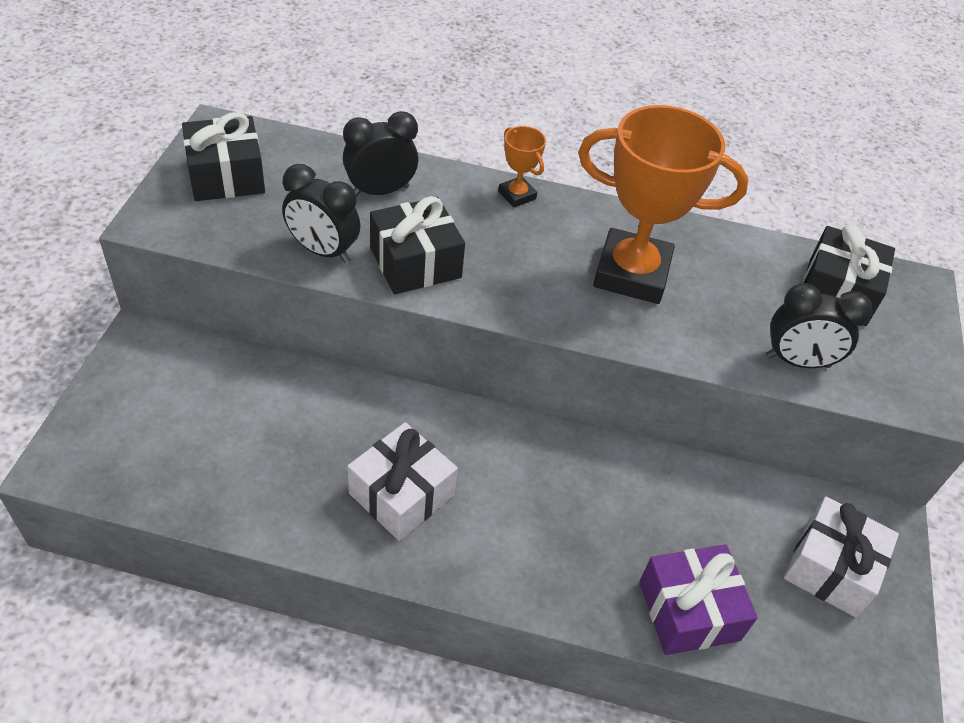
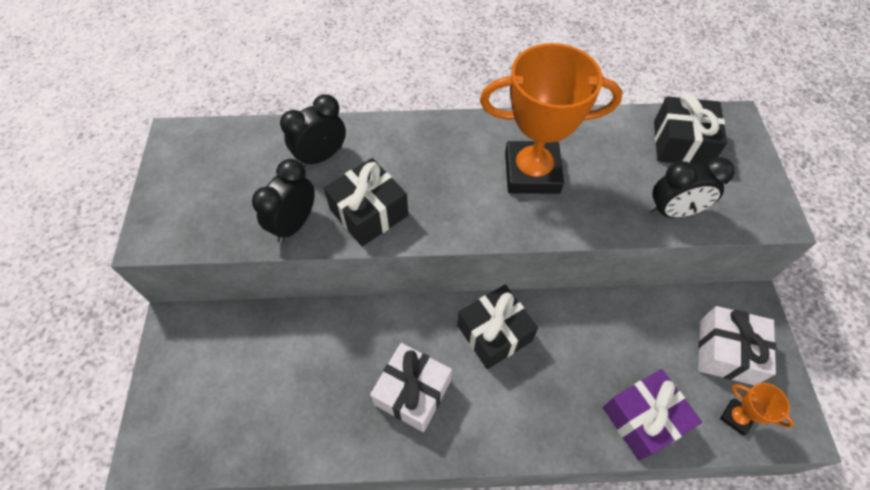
camera: 10 degrees left, 10 degrees up
black gift [182,112,265,201] -> black gift moved to [457,285,538,369]
black clock [282,164,360,263] -> black clock turned 105 degrees clockwise [252,159,315,243]
orange trophy [498,126,546,207] -> orange trophy moved to [720,383,794,436]

